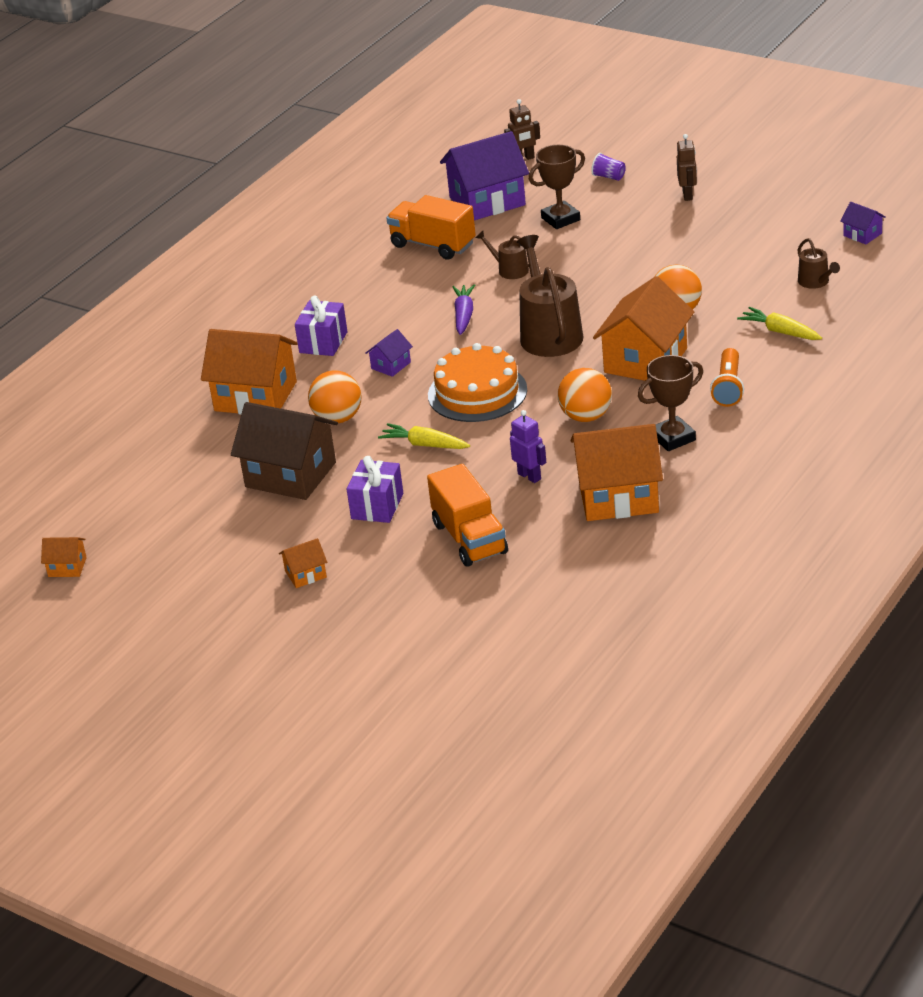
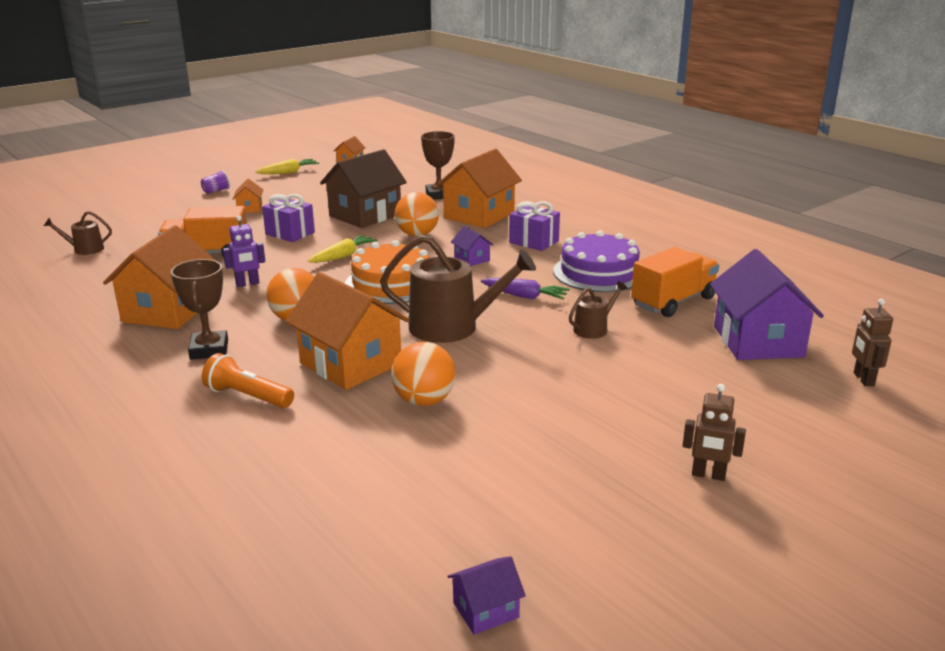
camera: 105 degrees right, 10 degrees down
brown trophy [529,145,585,229] -> brown trophy moved to [421,131,455,200]
purple cup [591,153,626,181] -> purple cup moved to [201,170,230,194]
yellow carrot [737,307,822,340] -> yellow carrot moved to [255,159,319,174]
brown watering can [798,238,840,289] -> brown watering can moved to [44,211,112,255]
none -> purple cake [553,230,640,292]

